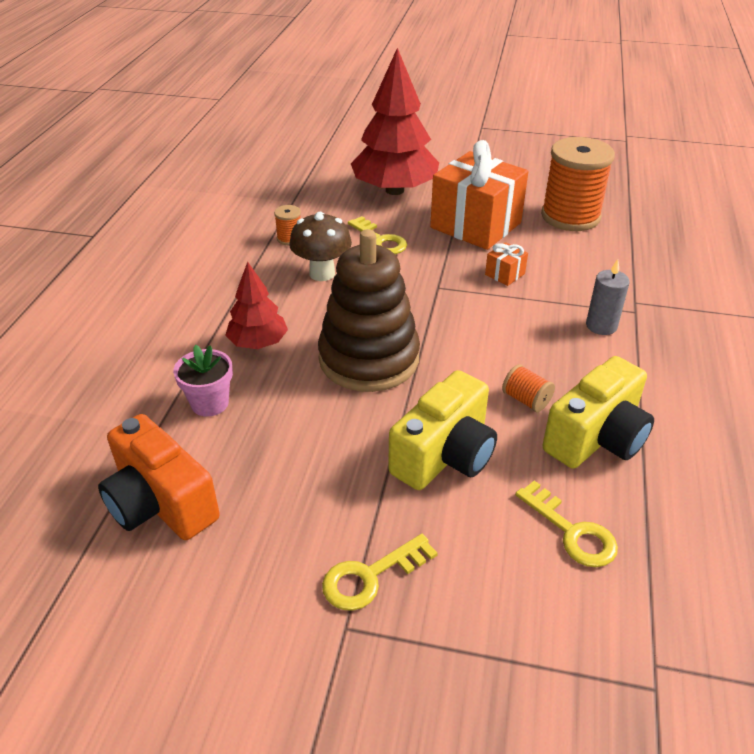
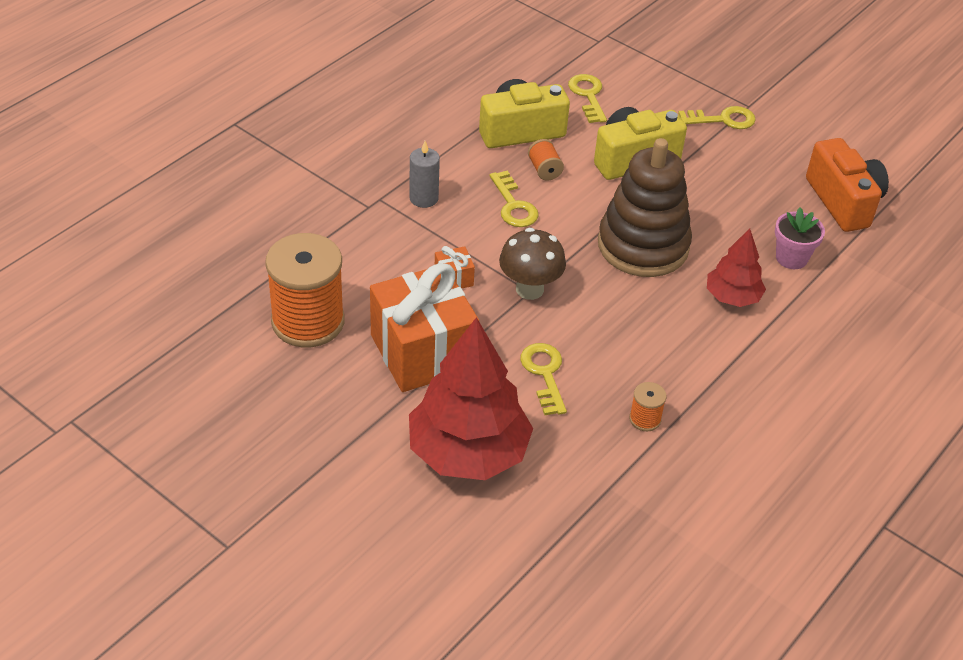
camera: 155 degrees left, 5 degrees up
brown mushroom [289,212,352,281] -> brown mushroom moved to [499,228,566,300]
none -> yellow key [489,170,539,227]

